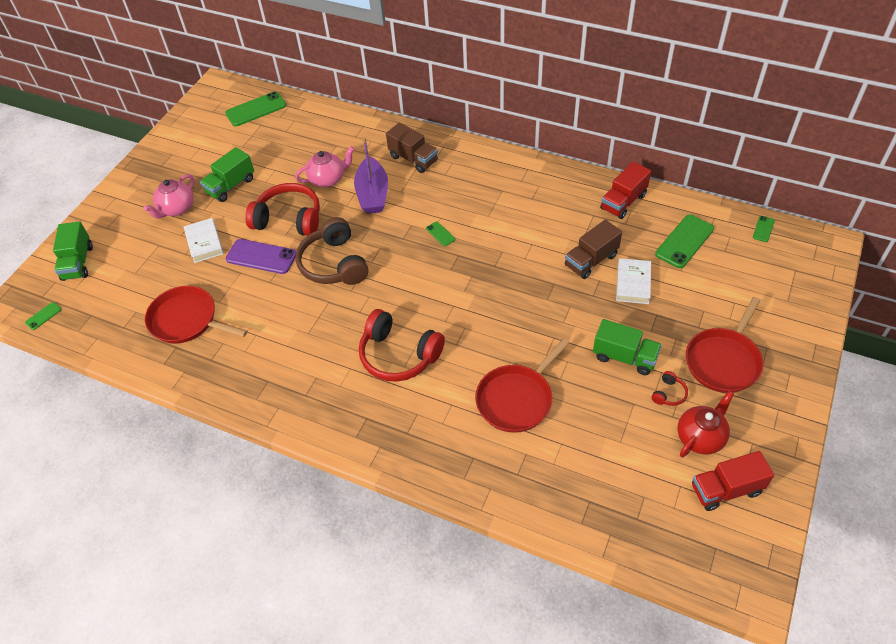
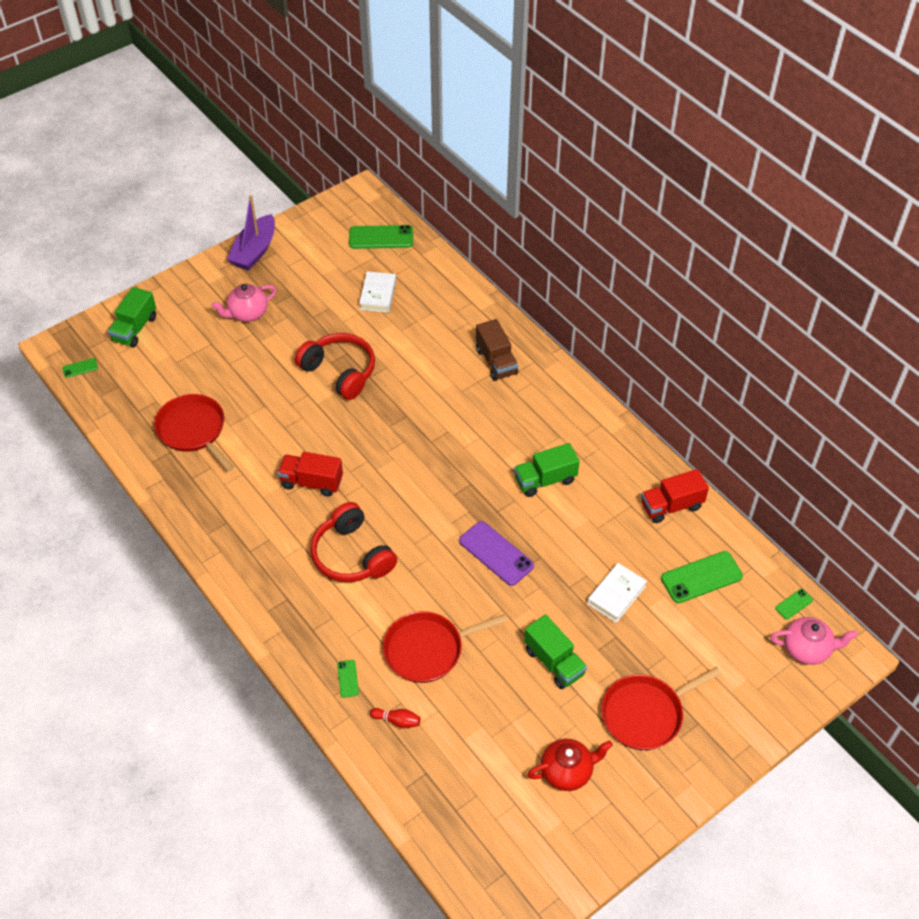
camera: 25 degrees right, 0 degrees up
white book [184,218,224,263] -> white book moved to [359,271,396,313]
green truck [200,147,254,202] -> green truck moved to [514,443,580,497]
purple phone [226,239,296,274] -> purple phone moved to [459,521,534,586]
pink teapot [295,146,354,187] -> pink teapot moved to [770,617,858,665]
brown headphones [296,217,368,285] -> none
purple boat [354,137,388,214] -> purple boat moved to [227,195,275,271]
green phone [426,222,455,246] -> green phone moved to [337,660,359,698]
brown truck [565,220,622,279] -> none
red headphones [652,371,688,406] -> none
red truck [692,451,774,511] -> red truck moved to [278,452,343,497]
none -> red bowling pin [370,708,421,728]

